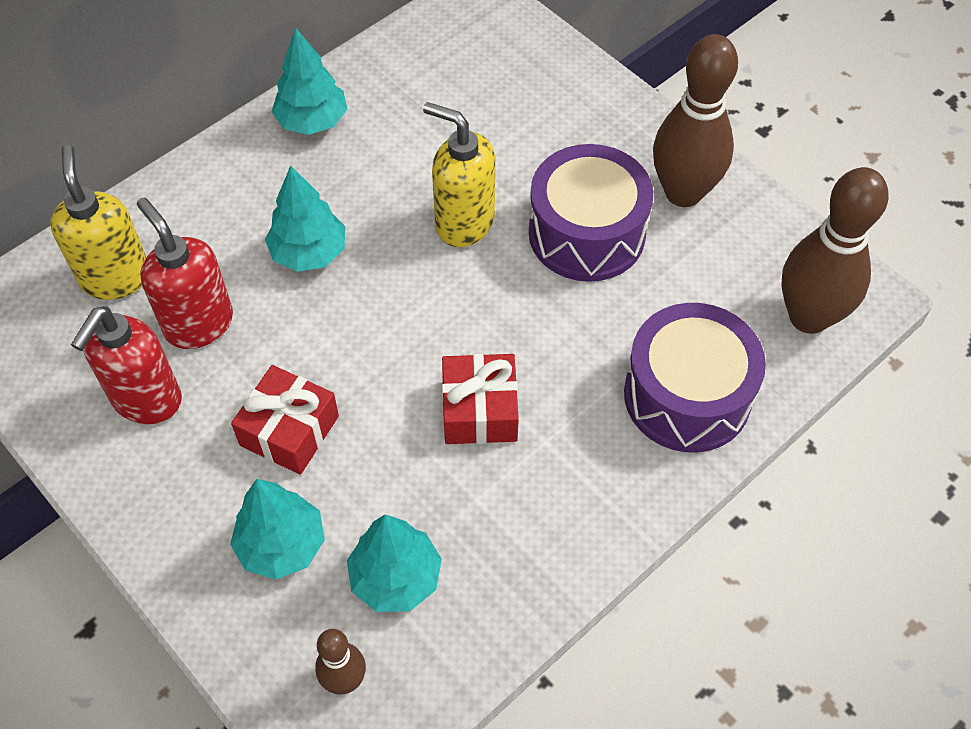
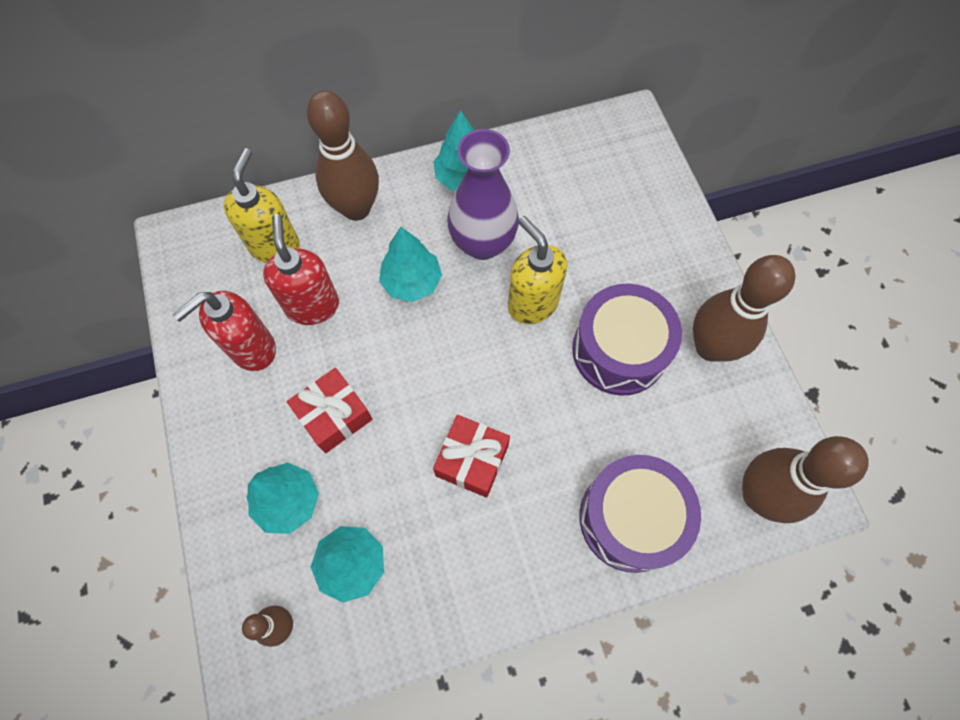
camera: 25 degrees right, 10 degrees up
none -> brown bowling pin [307,90,379,221]
none -> purple vase [447,129,519,260]

